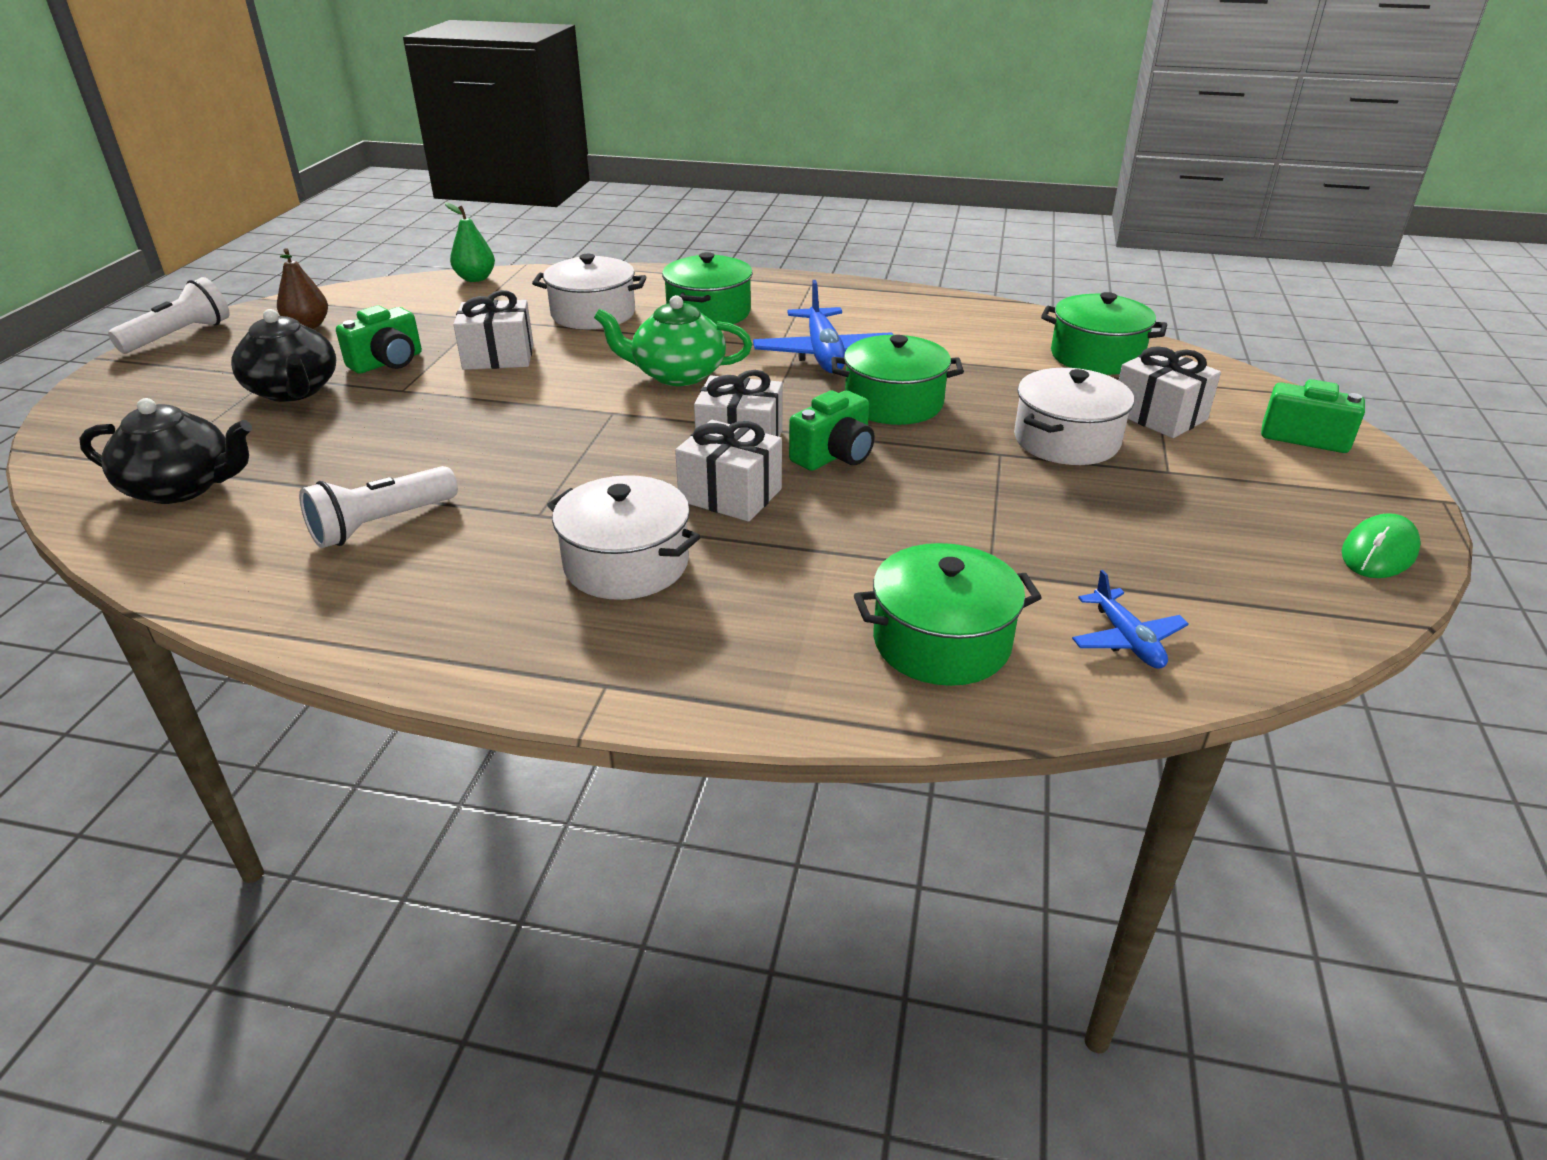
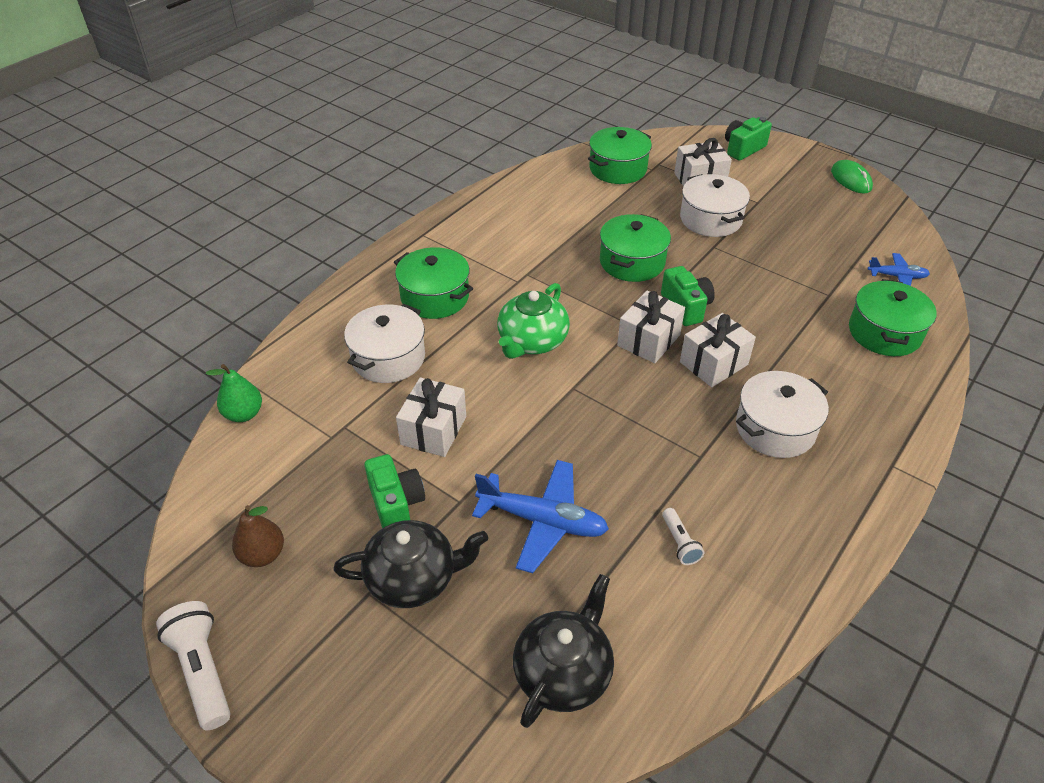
camera: 65 degrees left, 10 degrees up
white flashlight [299,466,458,548] -> white flashlight [662,508,704,565], size x0.56
blue plane [753,280,893,373] -> blue plane moved to [472,460,609,573]

